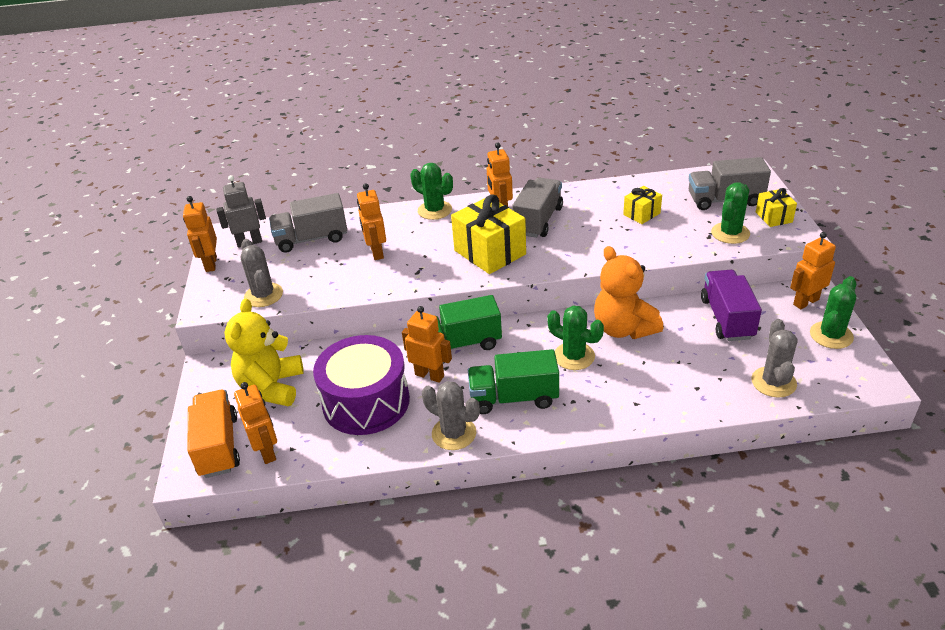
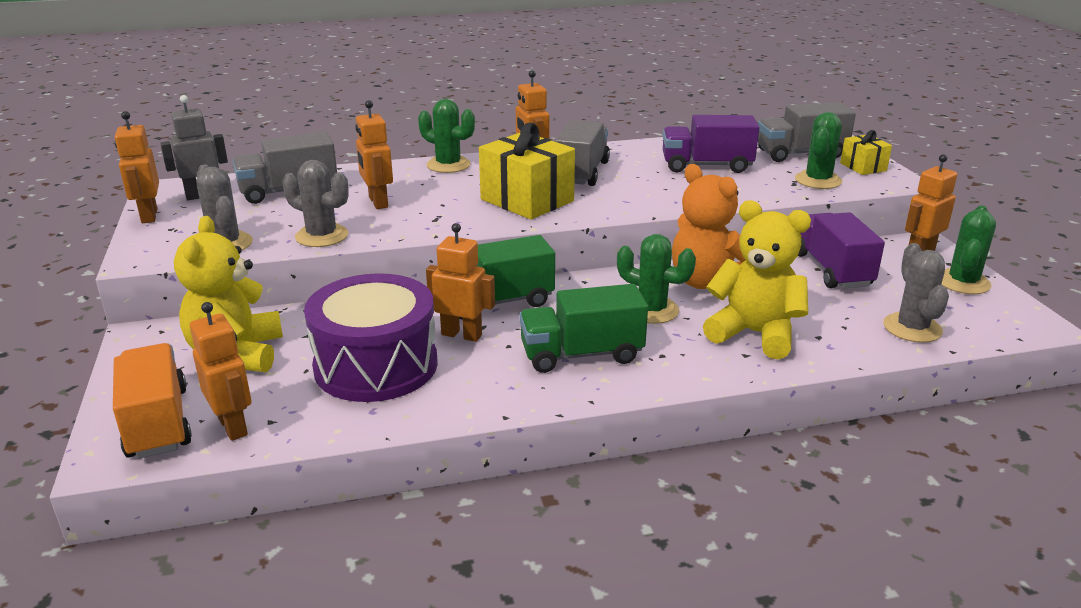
camera: 10 degrees left, 10 degrees down
grey cactus [422,381,480,450] -> grey cactus moved to [282,160,349,247]
yellow gift [623,186,662,224] -> purple truck [663,115,760,173]
none -> yellow teddy bear [703,200,811,359]

